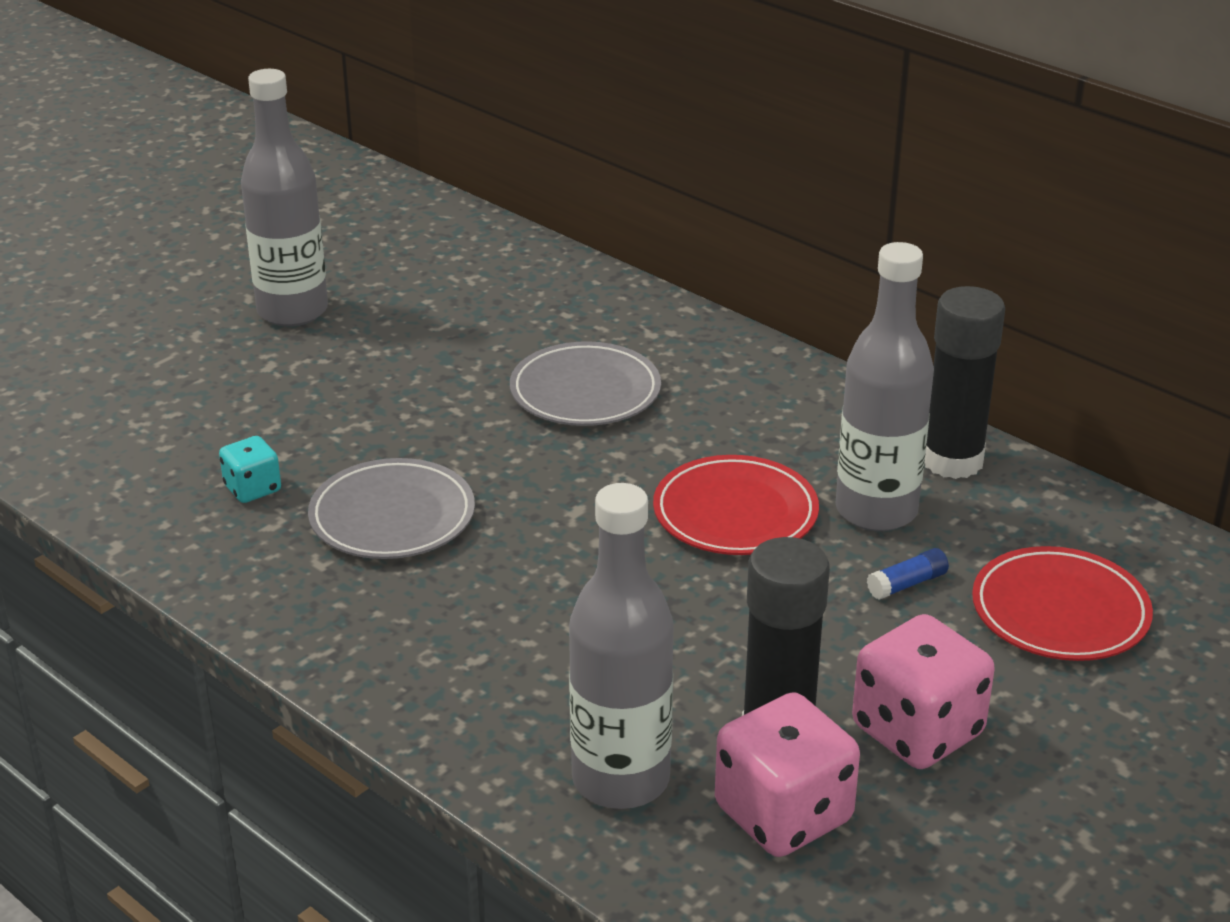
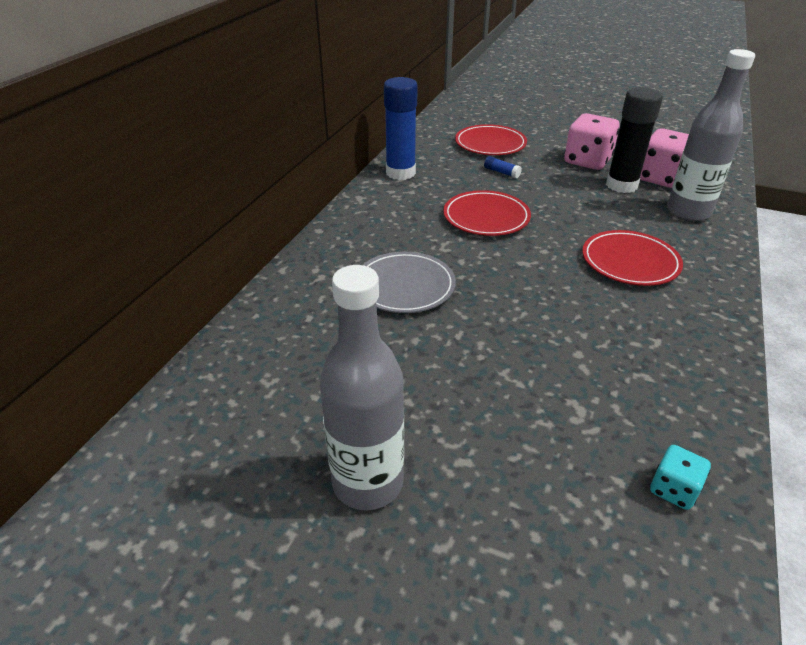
camera: 110 degrees left, 5 degrees up
turquoise dice [219,436,281,503] -> turquoise dice moved to [650,445,711,510]
grey plate [308,458,475,559] -> none
grey bottle [836,242,934,531] -> none
black glue stick [924,286,1005,479] -> blue glue stick [384,77,418,180]
none -> red plate [582,230,683,286]

